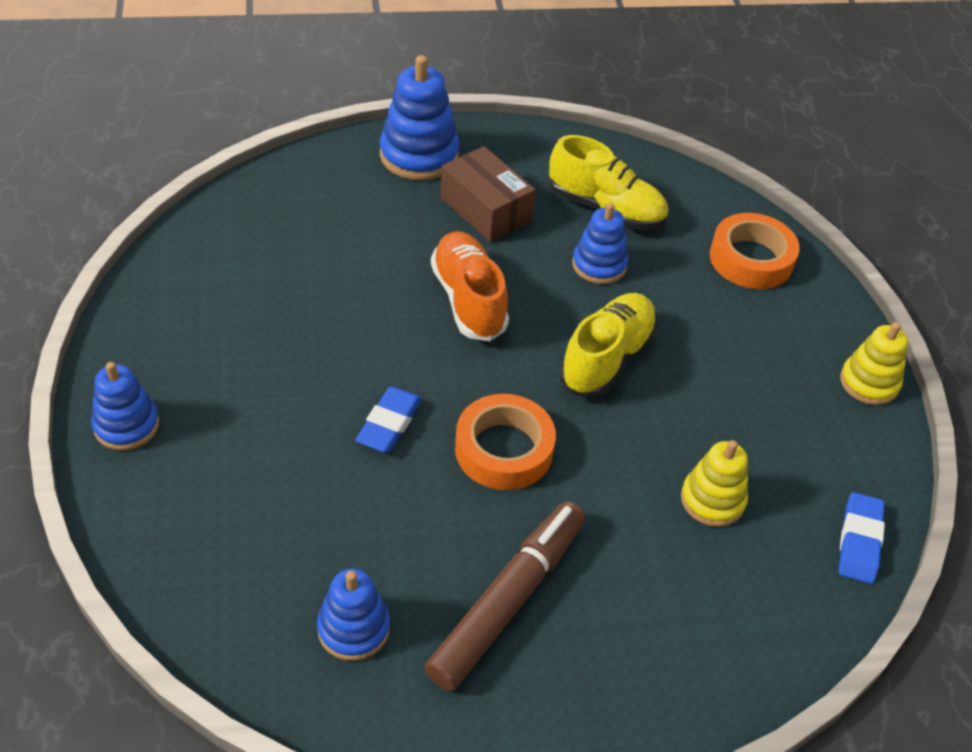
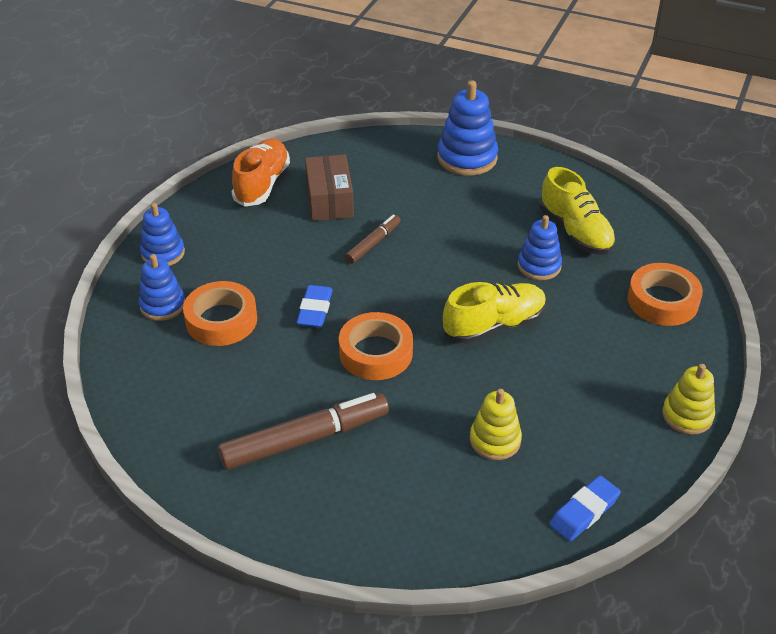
camera: 35 degrees right, 5 degrees down
blue stacking toy [317,569,390,661] -> blue stacking toy moved to [138,254,185,321]
blue eraser [355,386,422,453] -> blue eraser turned 45 degrees counterclockwise [297,285,333,327]
orange shoe [431,231,509,341] -> orange shoe moved to [232,139,290,207]
brown box [440,146,536,242] -> brown box moved to [305,155,354,221]
none -> orange tape [183,281,257,346]
none -> brown marker [345,215,401,264]

